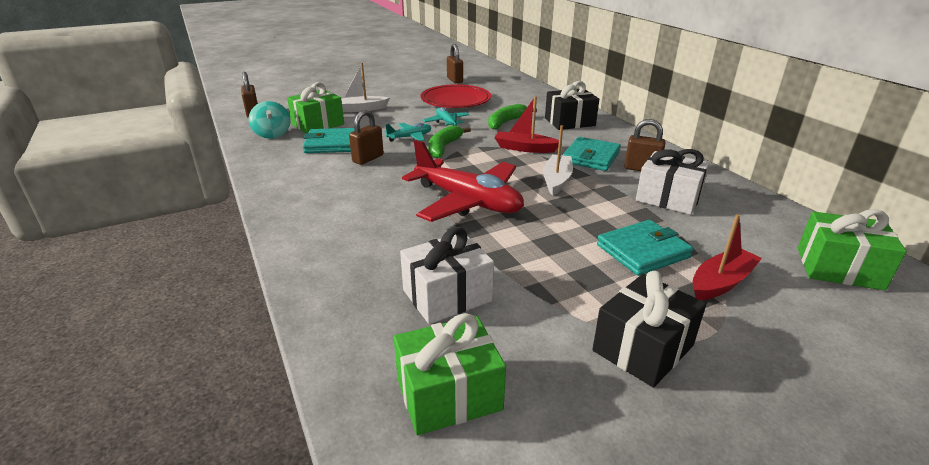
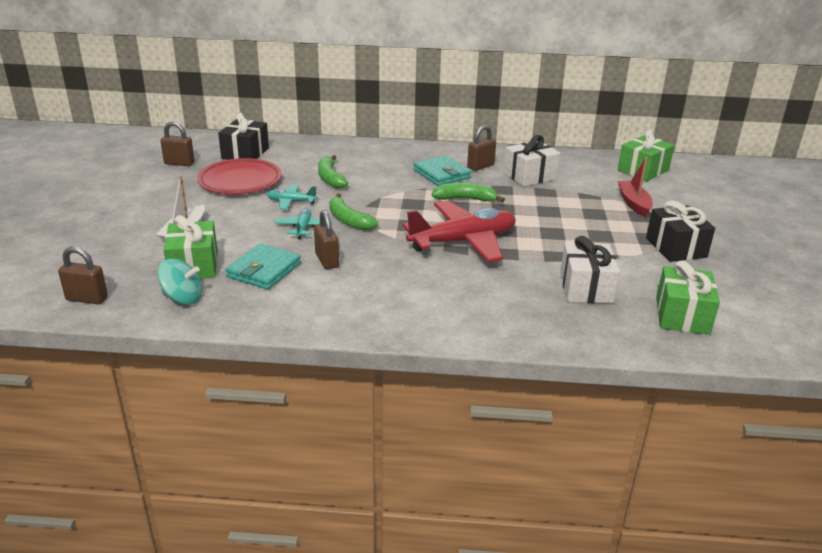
camera: 60 degrees left, 0 degrees up
red boat [494,96,559,153] -> none
white boat [543,125,573,196] -> green banana [431,183,505,203]
black gift [545,81,599,130] -> black gift moved to [218,113,269,160]
turquoise wallet [597,220,694,276] -> none

